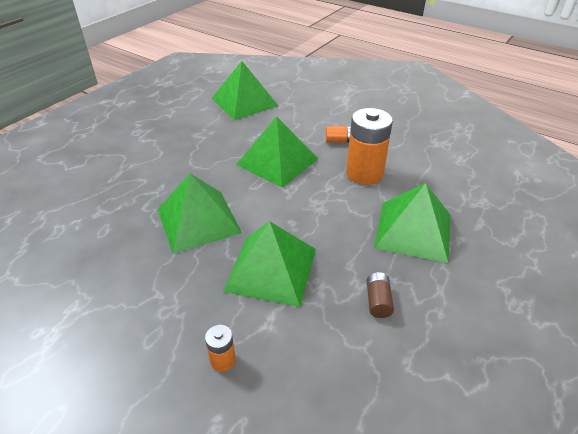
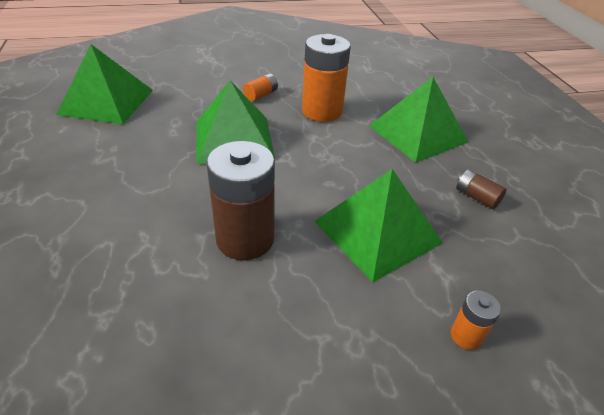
camera: 50 degrees left, 0 degrees up
green pyramid [158,173,242,254] -> brown battery [207,141,275,260]

